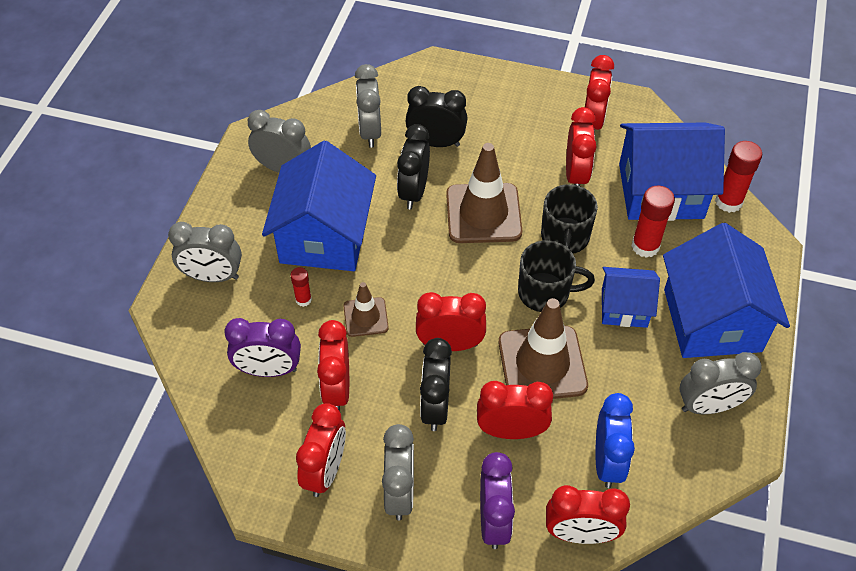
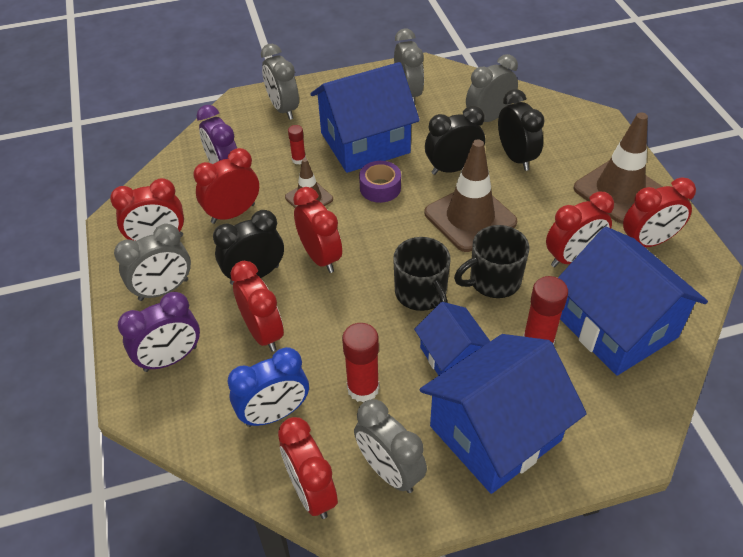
camera: 60 degrees right, 5 degrees down
brown traffic cone [498,298,588,399] -> brown traffic cone moved to [573,112,663,224]
red clock [546,485,630,544] -> red clock moved to [278,417,338,519]
red glue stick [715,141,762,213] -> red glue stick moved to [342,323,379,403]
none -> purple tape [359,161,401,203]

